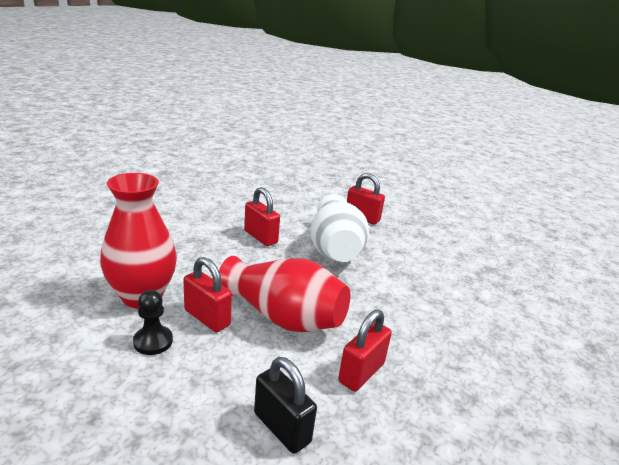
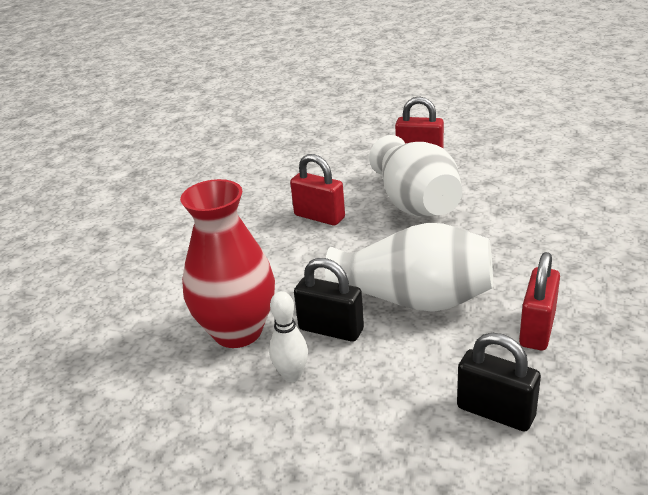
camera: 10 degrees left, 5 degrees up
black pawn [133,290,173,355] -> white bowling pin [269,291,308,382]
red padlock [183,257,232,332] -> black padlock [294,258,364,342]
red vase [219,256,350,332] -> white vase [325,223,493,312]

